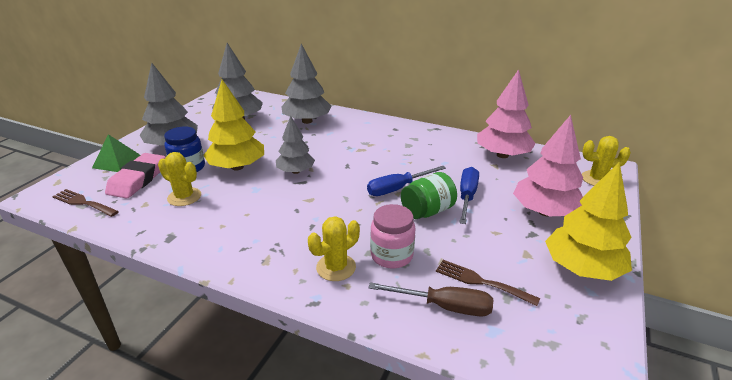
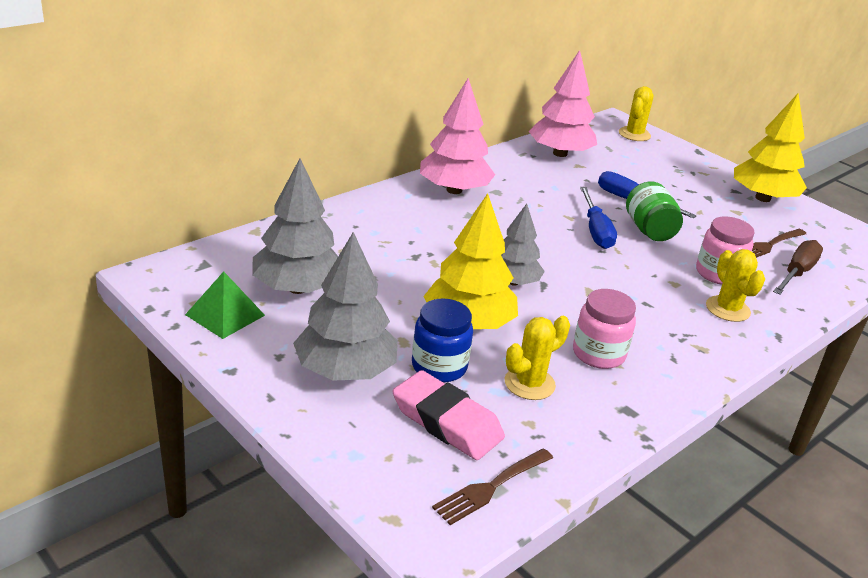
camera: 70 degrees left, 0 degrees up
green pyramid [92,134,140,172] -> green pyramid moved to [185,271,265,339]
grey tree [281,44,331,124] -> none
pink tree [513,115,583,216] -> pink tree moved to [420,78,495,194]
none -> pink jar [573,289,636,369]

